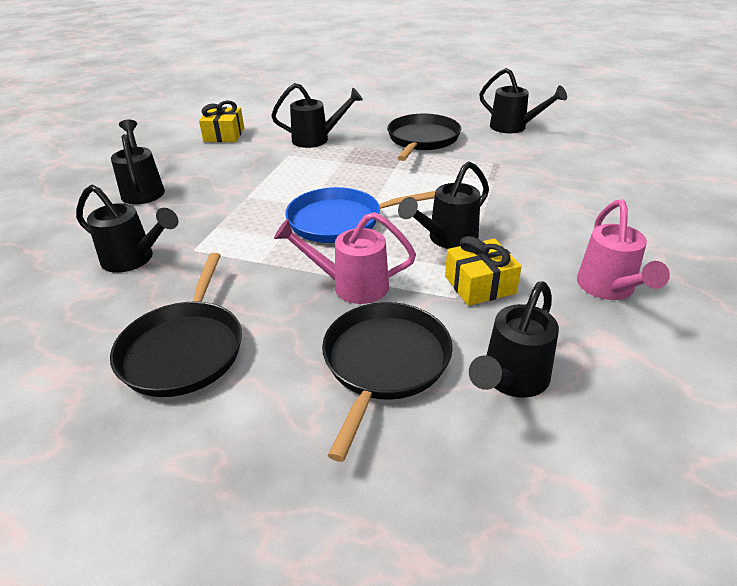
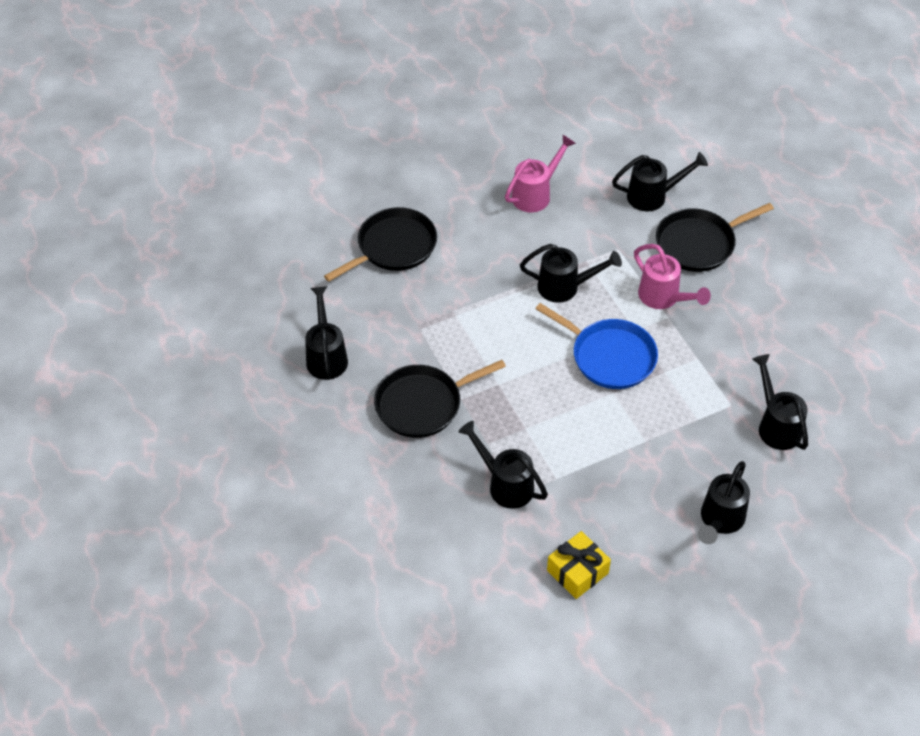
camera: 135 degrees left, 15 degrees up
black pan [110,253,242,397] -> black pan moved to [324,207,437,282]
yellow gift [445,236,522,306] -> none

